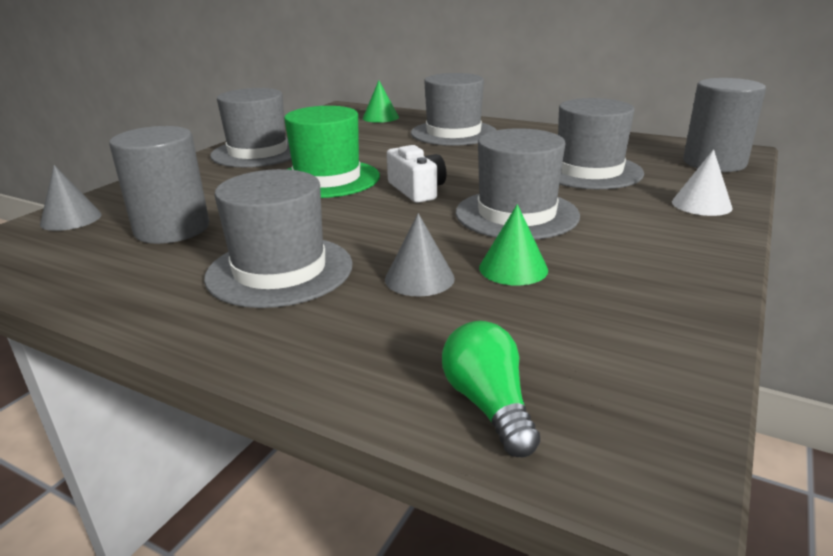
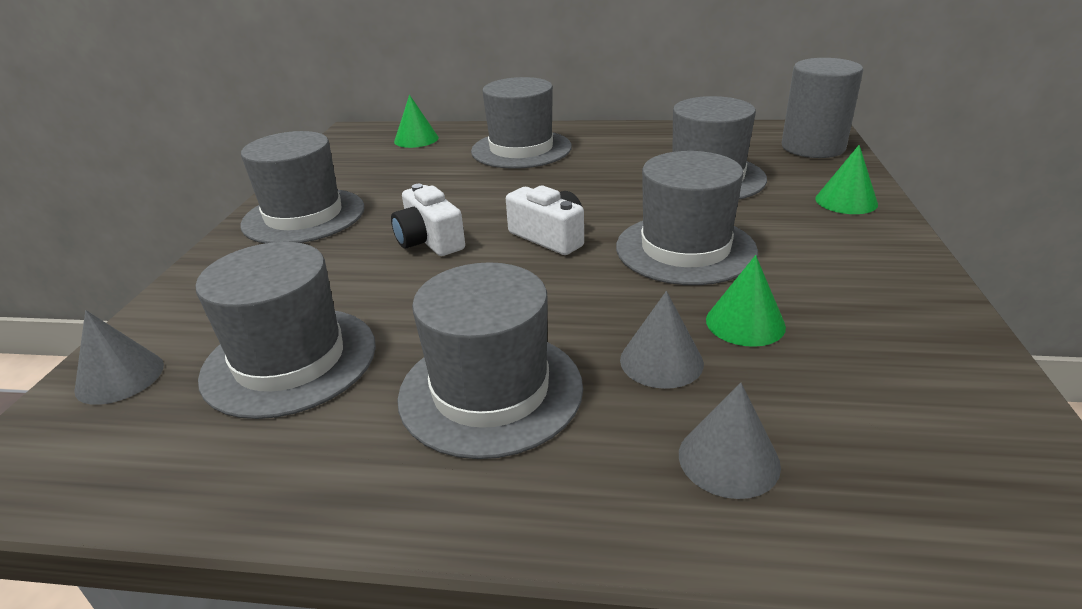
camera: 20 degrees left, 5 degrees up
grey cylinder [109,126,209,244] -> grey hat [195,242,376,419]
green hat [284,106,380,198] -> white camera [391,184,465,256]
green light bulb [442,321,540,457] -> none
white cone [672,149,733,216] -> green cone [815,145,878,214]
none -> grey cone [679,383,781,499]

